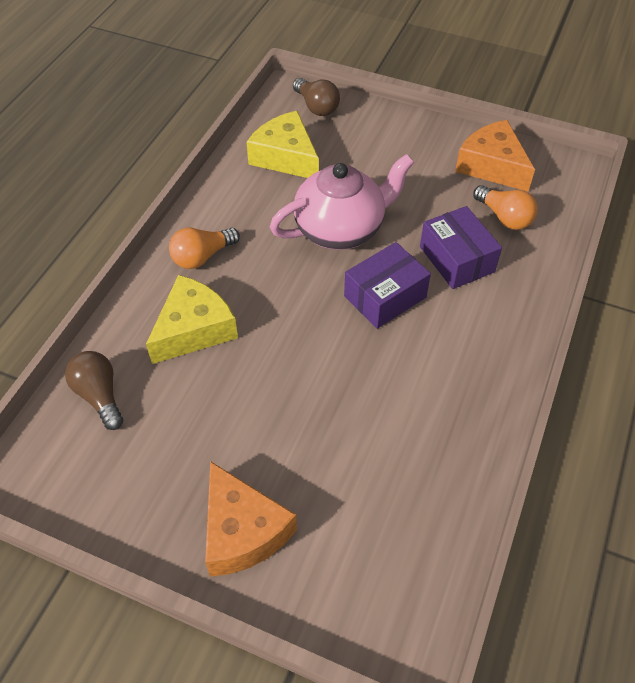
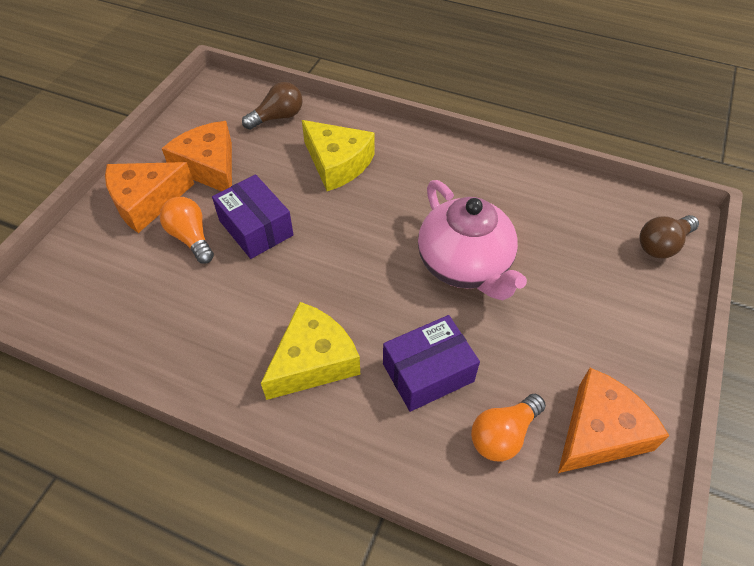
camera: 90 degrees right, 0 degrees up
orange light bulb [169,228,240,269] -> orange light bulb moved to [160,197,214,264]
yellow cheese [246,111,319,178] -> yellow cheese moved to [261,302,360,400]
purple box [344,242,431,329] -> purple box moved to [212,175,294,259]
none -> orange cheese [162,121,232,191]

